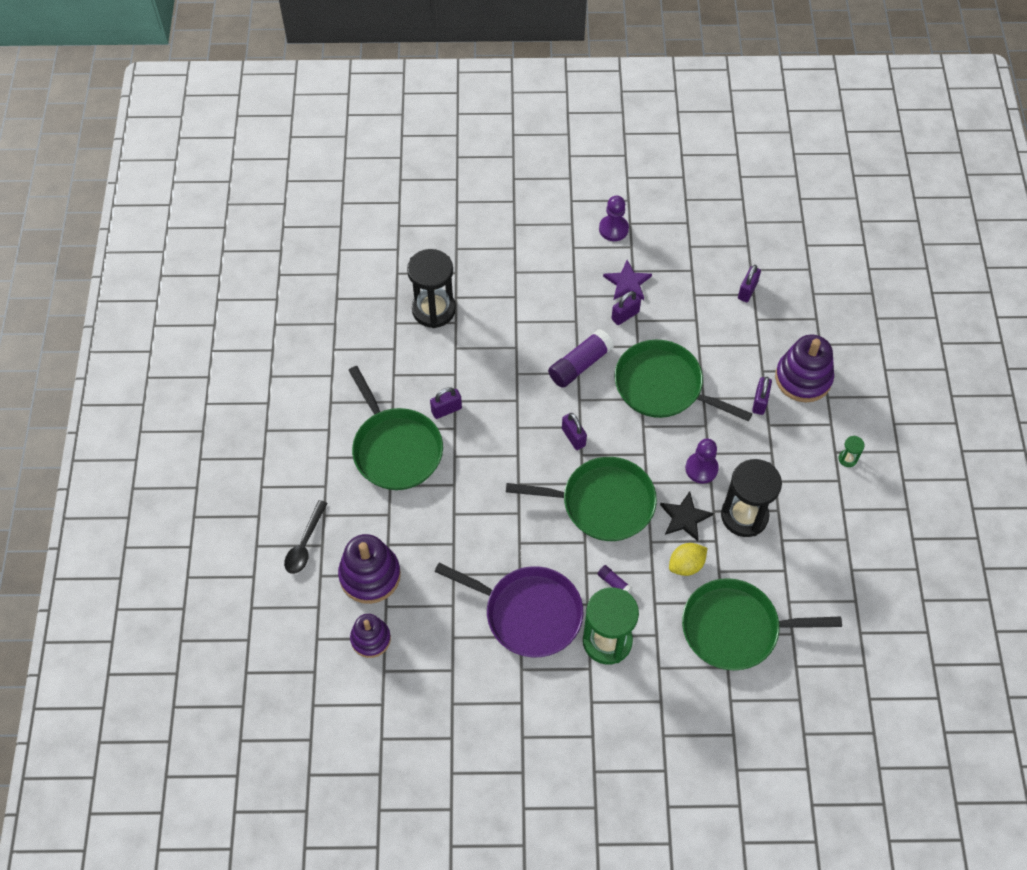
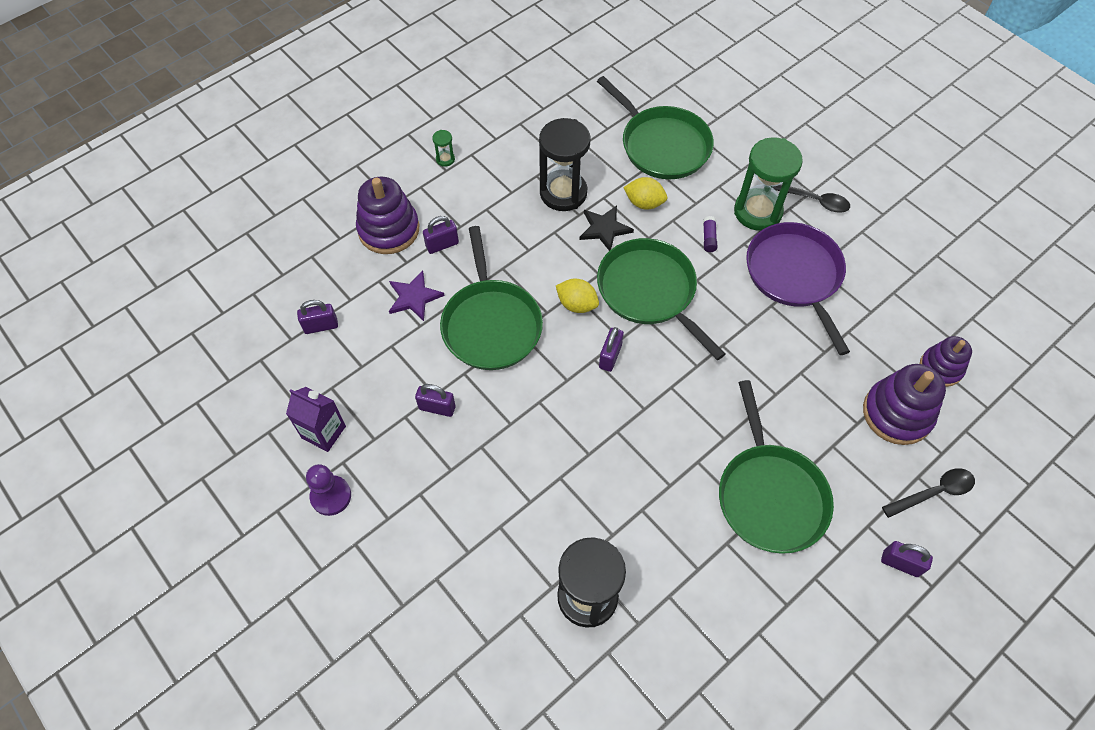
camera: 130 degrees left, 0 degrees up
green pan [348,366,443,490] -> green pan turned 150 degrees clockwise [719,380,834,554]
purple padlock [430,387,462,419] -> purple padlock moved to [881,541,933,577]
purple glue stick [548,329,614,388] -> none
purple star [603,260,652,300] -> purple star moved to [389,270,445,321]
purple pawn [685,439,719,483] -> none
none -> purple carton [286,387,346,452]
none -> yellow lemon [556,279,599,313]
none -> black spoon [772,184,850,212]

